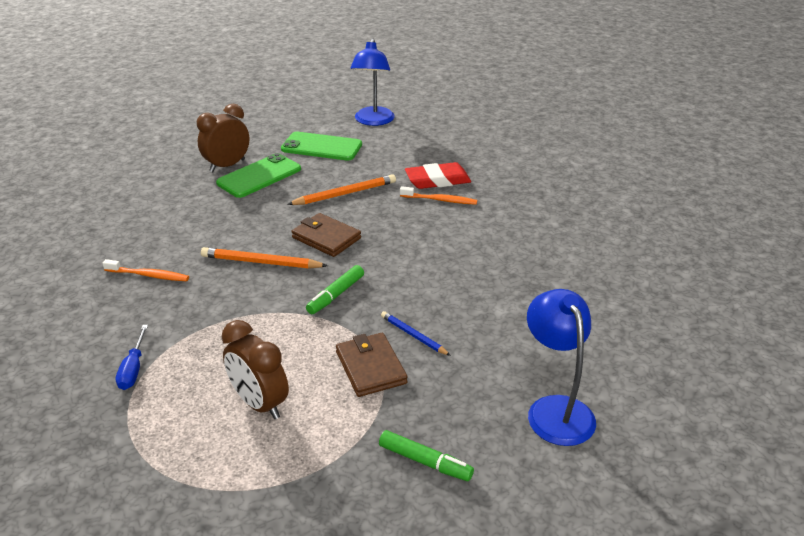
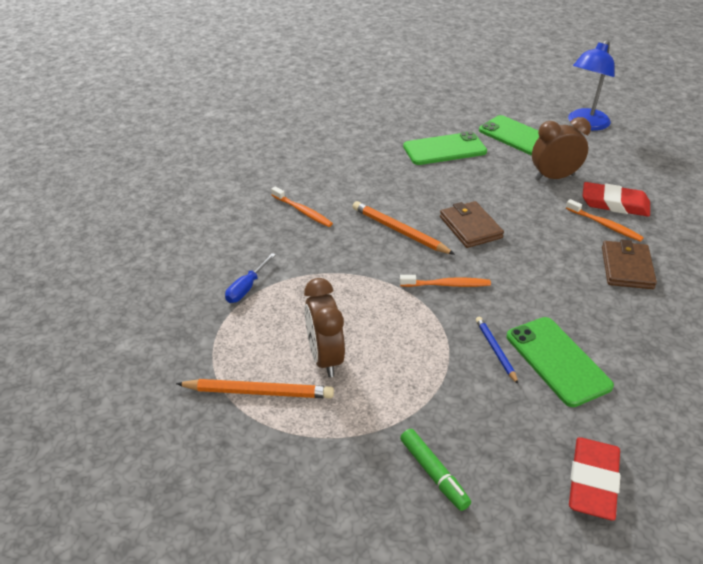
camera: 30 degrees right, 5 degrees up
brown clock [197,104,249,172] -> brown clock moved to [532,117,591,181]
orange pencil [287,174,396,205] -> orange pencil moved to [176,379,334,399]
green marker [306,265,364,314] -> orange toothbrush [400,275,491,287]
brown wallet [336,333,408,397] -> brown wallet moved to [602,239,657,289]
blue lamp [527,289,596,446] -> red eraser [569,437,620,521]
none -> green phone [507,317,614,407]

